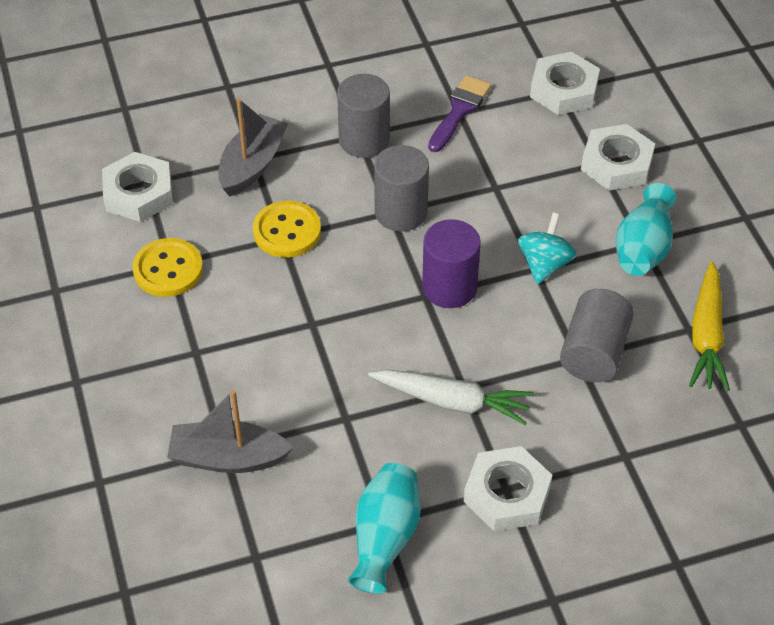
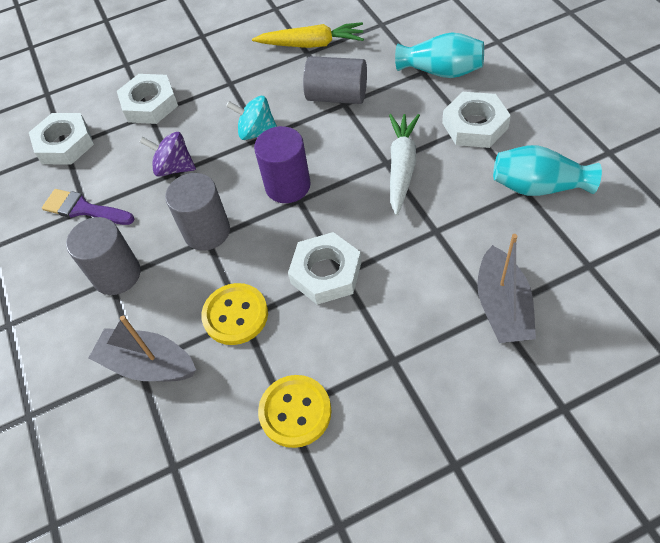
camera: 90 degrees left, 5 degrees up
white nut [102,152,173,222] -> white nut moved to [288,232,361,305]
turquoise vase [616,183,677,276] -> turquoise vase moved to [395,32,484,78]
none -> purple spinning top [140,132,196,177]

